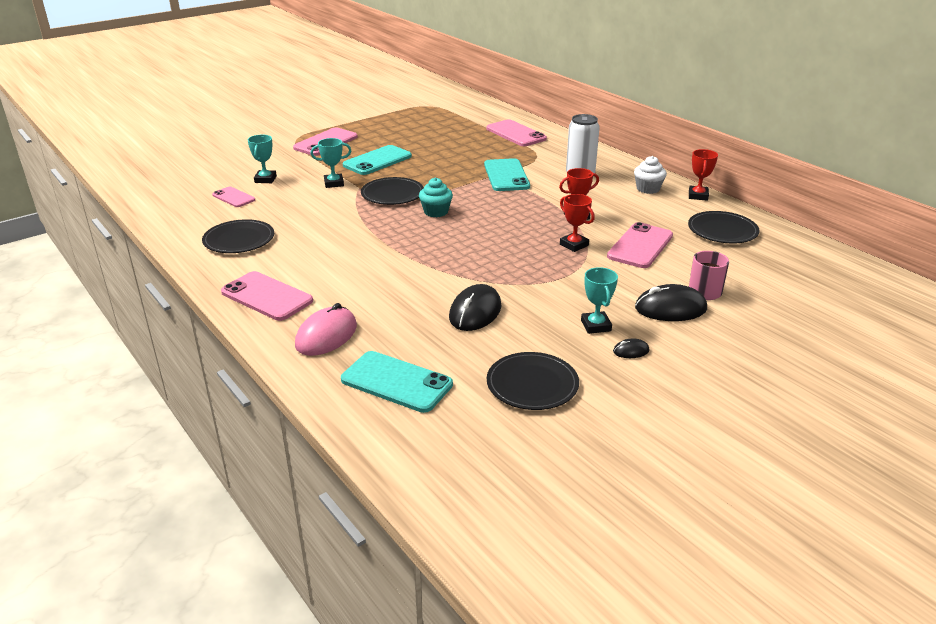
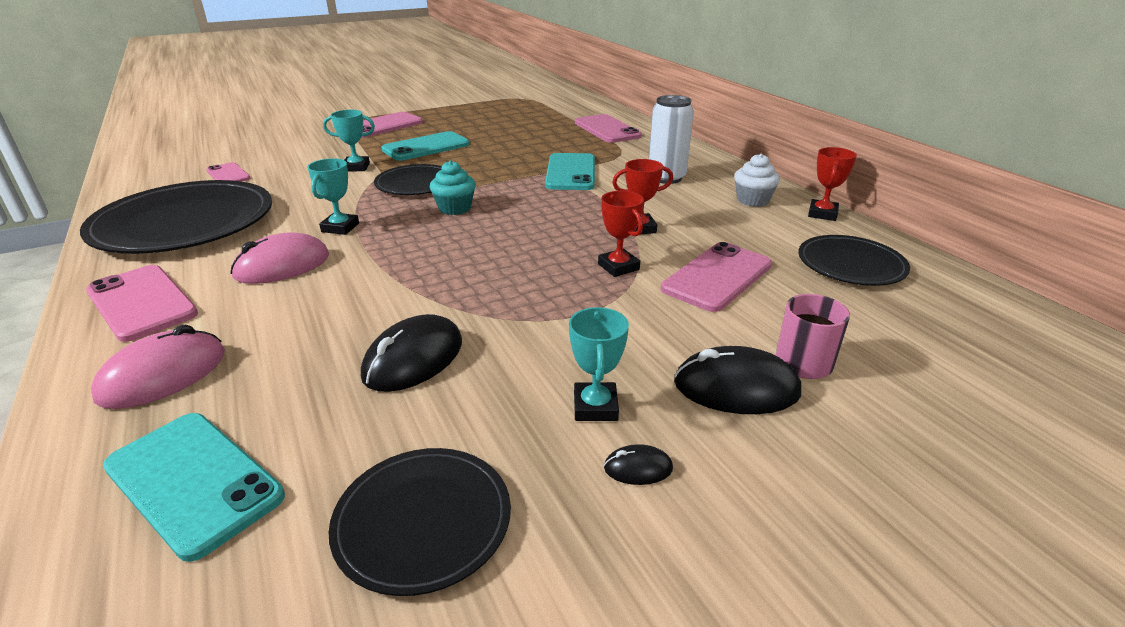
camera: 10 degrees right, 0 degrees up
black plate [202,219,274,253] -> black plate [80,180,272,254], size x1.84
turquoise trophy [248,134,277,183] -> turquoise trophy moved to [307,158,359,235]
none -> pink mouse [230,232,329,284]

